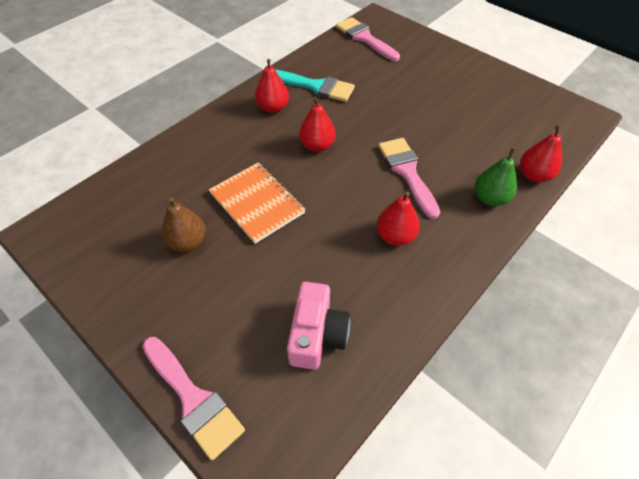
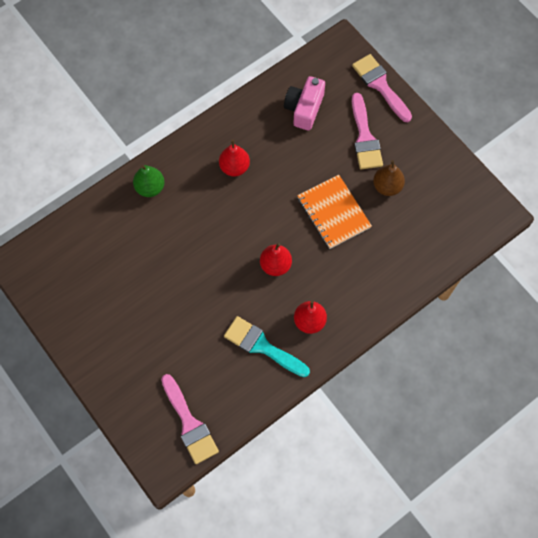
camera: 170 degrees left, 15 degrees up
pink brush [378,138,440,219] -> pink brush moved to [352,93,383,169]
red pear [520,124,562,183] -> none

